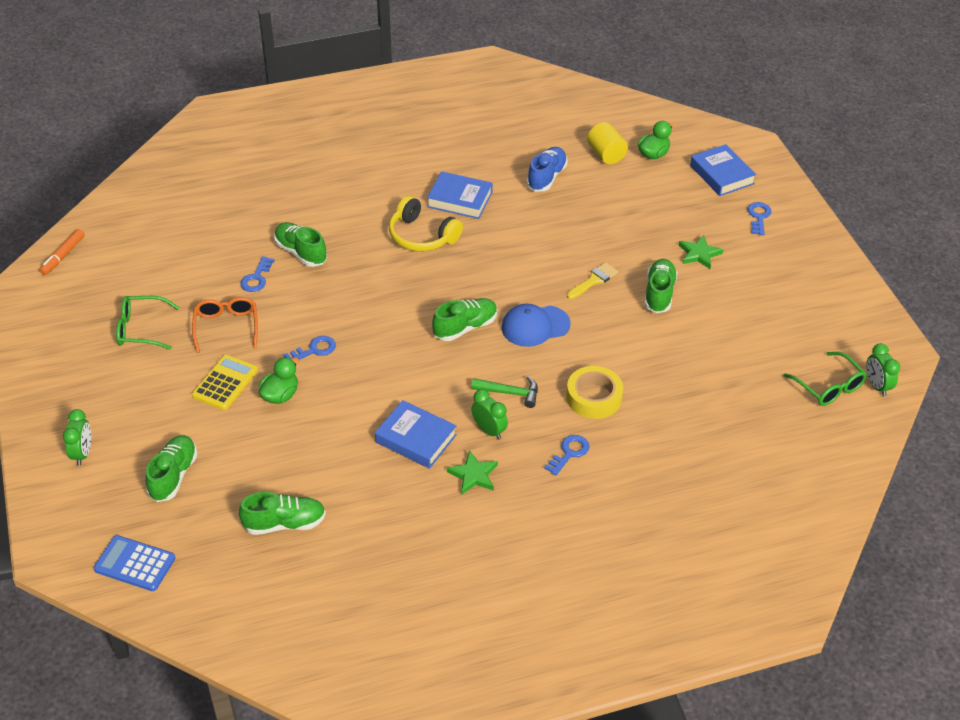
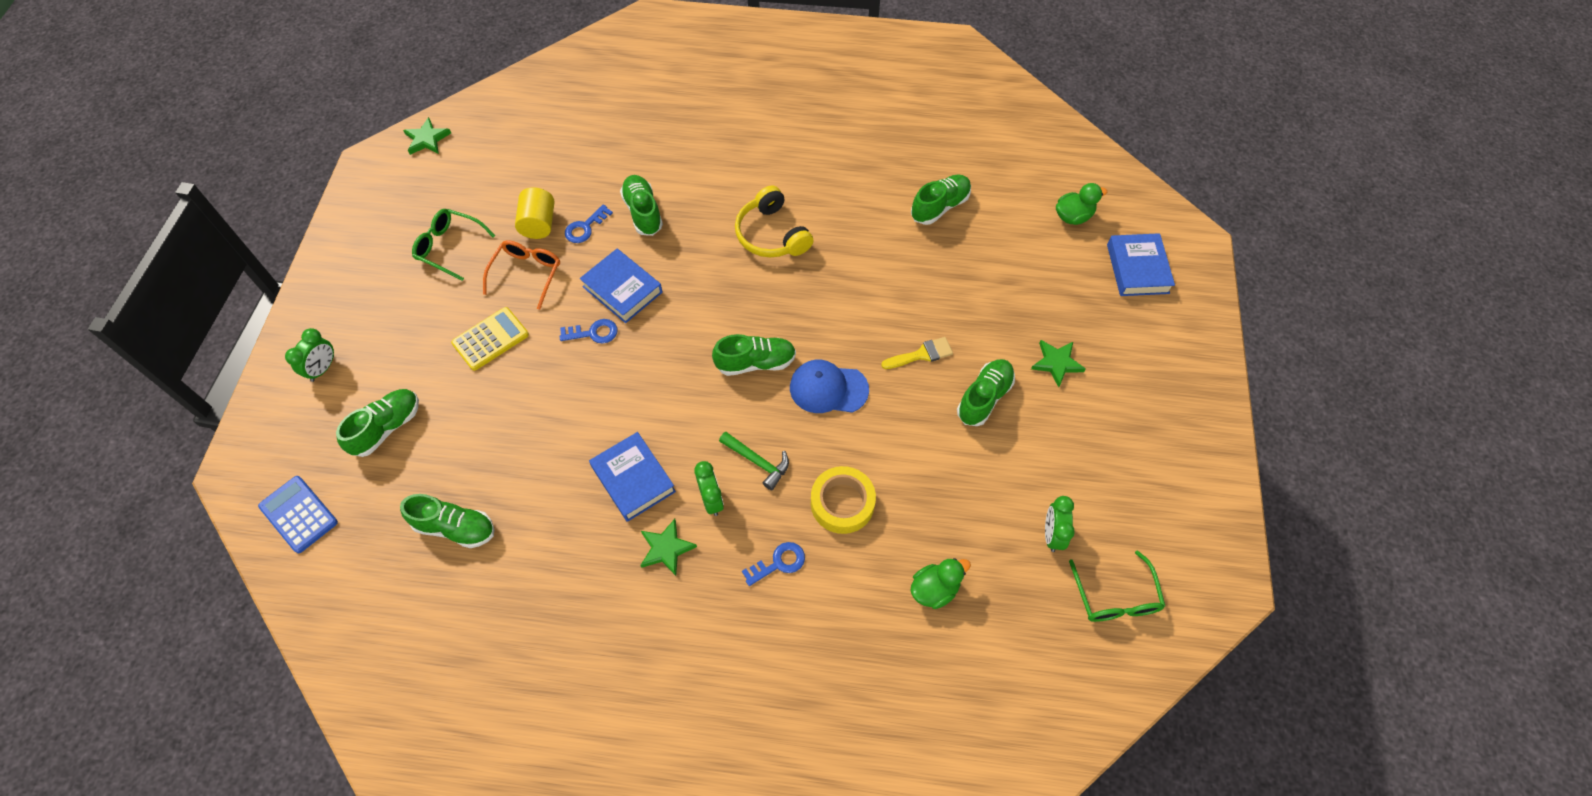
camera: 25 degrees right, 15 degrees up
orange marker [40,229,85,275] -> green star [403,117,451,155]
green duck [259,357,299,404] -> green duck moved to [911,558,971,609]
blue book [427,171,493,219] -> blue book moved to [580,249,662,323]
blue shoe [527,147,568,191] -> green shoe [911,175,971,225]
yellow cylinder [587,122,628,164] -> yellow cylinder moved to [515,187,554,239]
blue key [747,202,771,235] -> none
green clock [866,343,900,397] -> green clock moved to [1045,496,1075,552]

